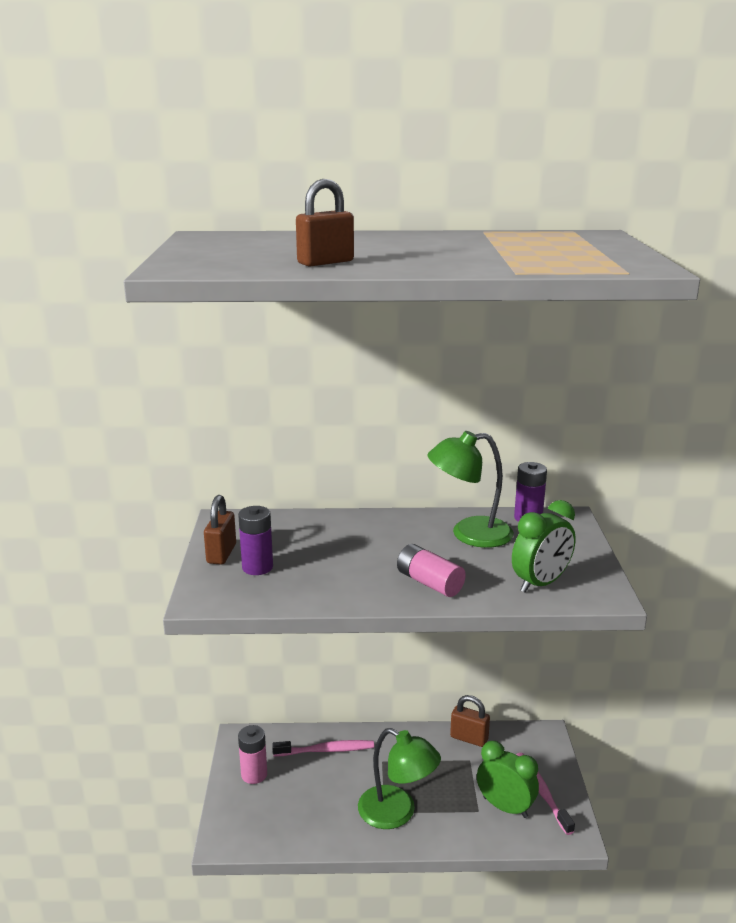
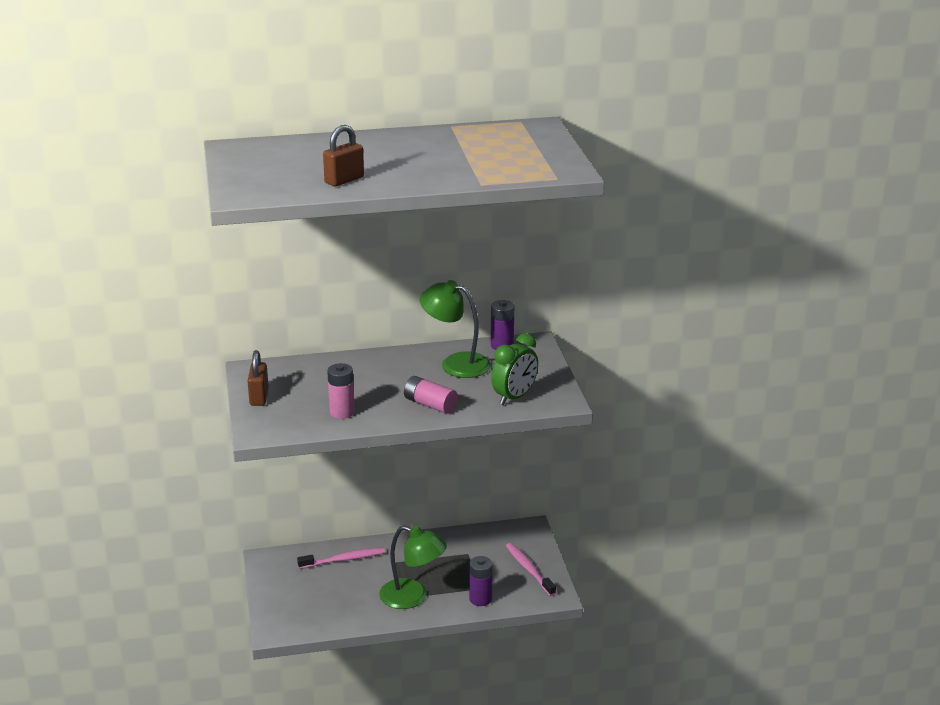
camera: 10 degrees left, 5 degrees up
purple battery [238,506,273,575] -> purple battery moved to [469,556,493,606]
pink battery [238,725,267,784] -> pink battery moved to [327,363,355,419]
green lamp [427,431,514,548] -> green lamp turned 45 degrees clockwise [420,280,491,378]
brown padlock [450,695,490,747] -> none
green clock [477,741,539,818] -> none

